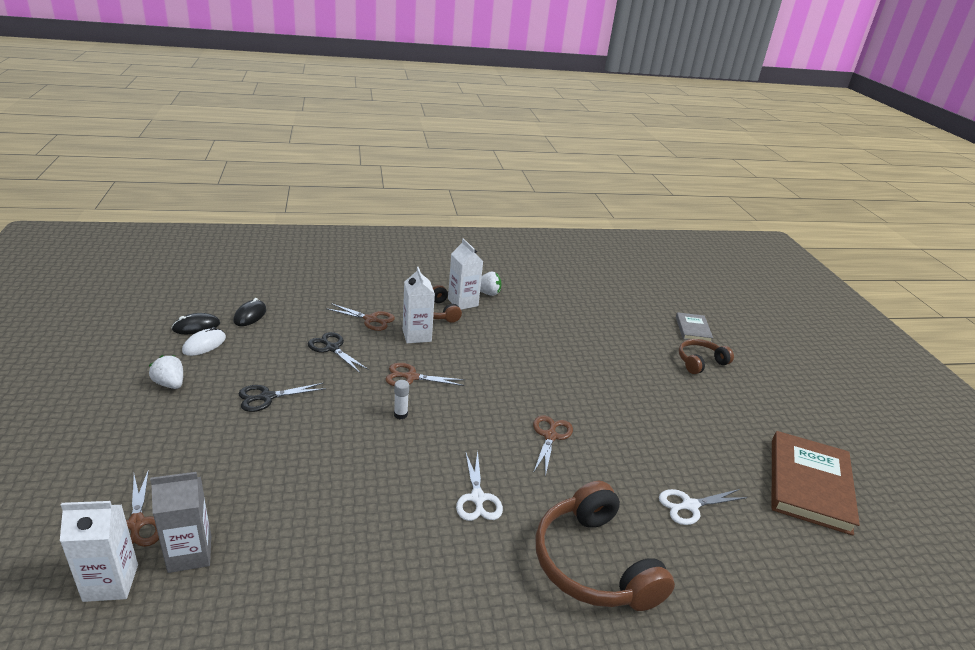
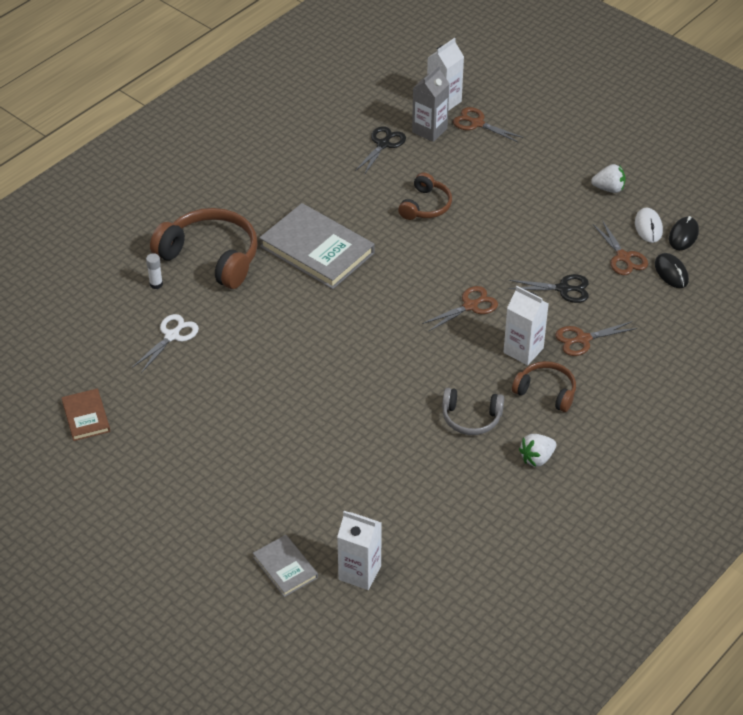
camera: 145 degrees right, 15 degrees up
black scissors [238,383,326,412] -> black scissors moved to [355,126,406,175]
white glue stick [394,380,409,419] -> white glue stick moved to [146,253,163,289]
white carton [448,238,483,310] -> white carton moved to [337,511,382,590]
white scissors [456,451,503,521] -> grey book [259,203,375,289]
brown scissors [533,415,573,477] -> brown scissors moved to [593,220,648,275]
brown headphones [679,339,734,374] -> brown headphones moved to [398,173,452,220]
brown book [772,431,860,536] -> brown book [61,389,110,441], size x0.52
none -> grey headphones [442,388,504,435]

